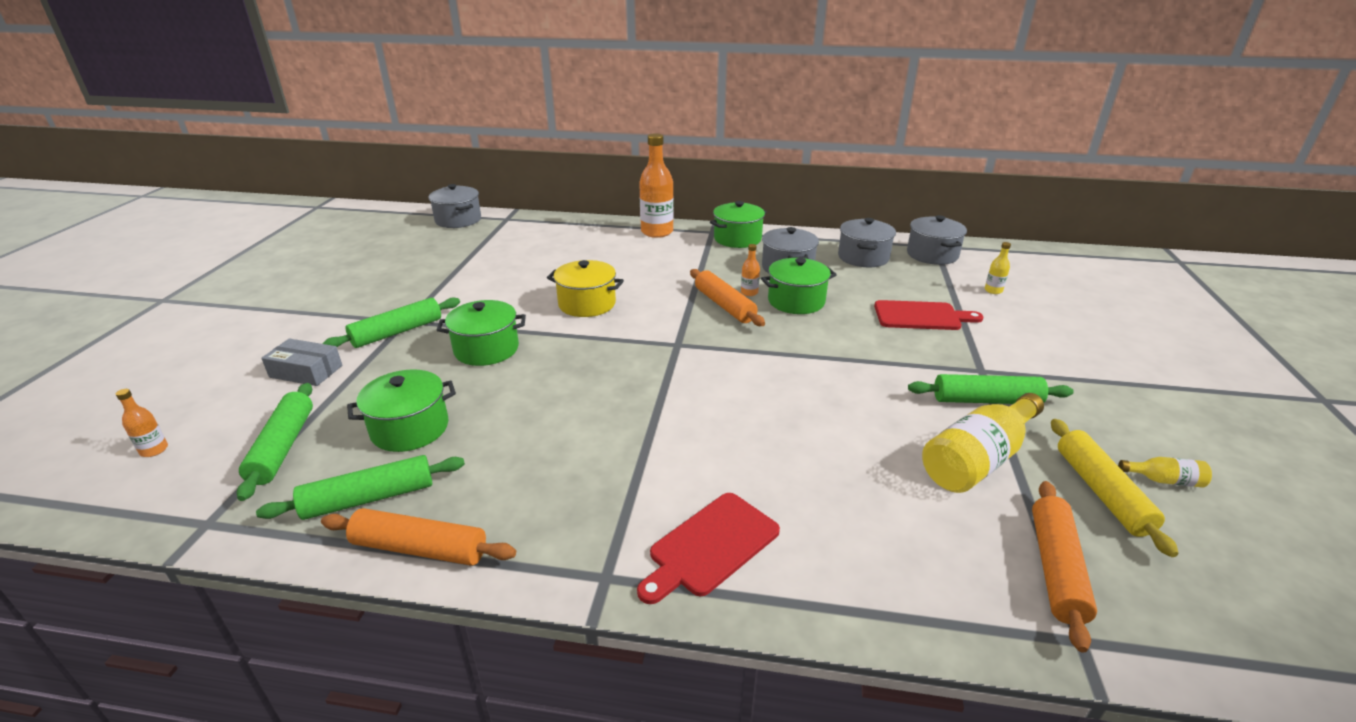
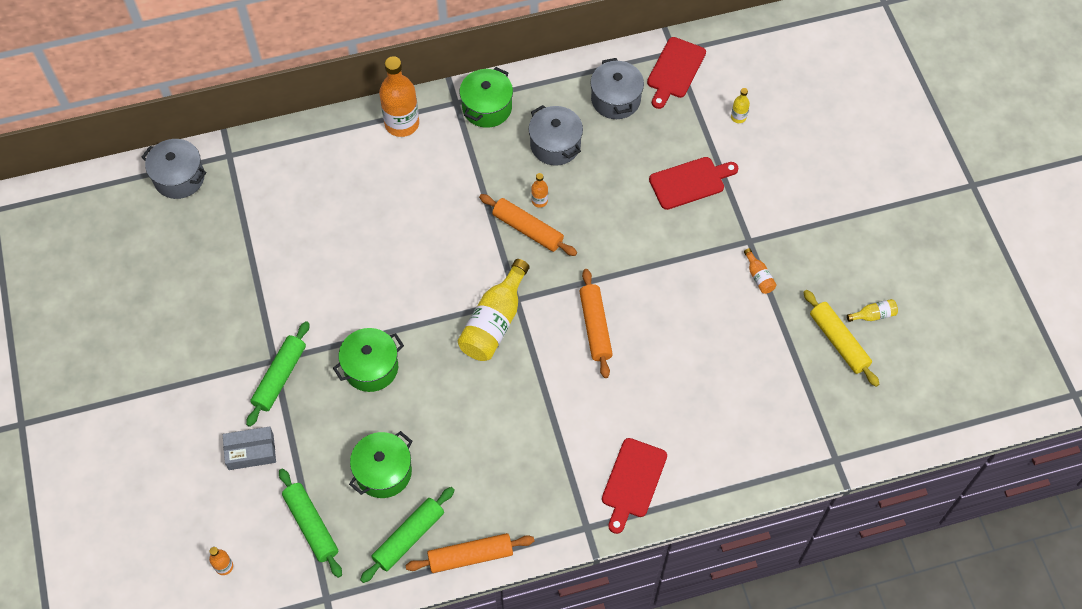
camera: 25 degrees left, 30 degrees up
yellow pot [547,260,624,317] -> none
green pot [761,258,837,314] -> none
grey pot [907,215,967,265] -> red cutting board [647,37,706,109]
green rolling pin [908,374,1074,404] -> orange bottle [744,248,777,294]
yellow bottle [922,393,1044,493] -> yellow bottle moved to [458,259,530,361]
orange rolling pin [1032,481,1097,653] -> orange rolling pin moved to [579,269,613,378]

